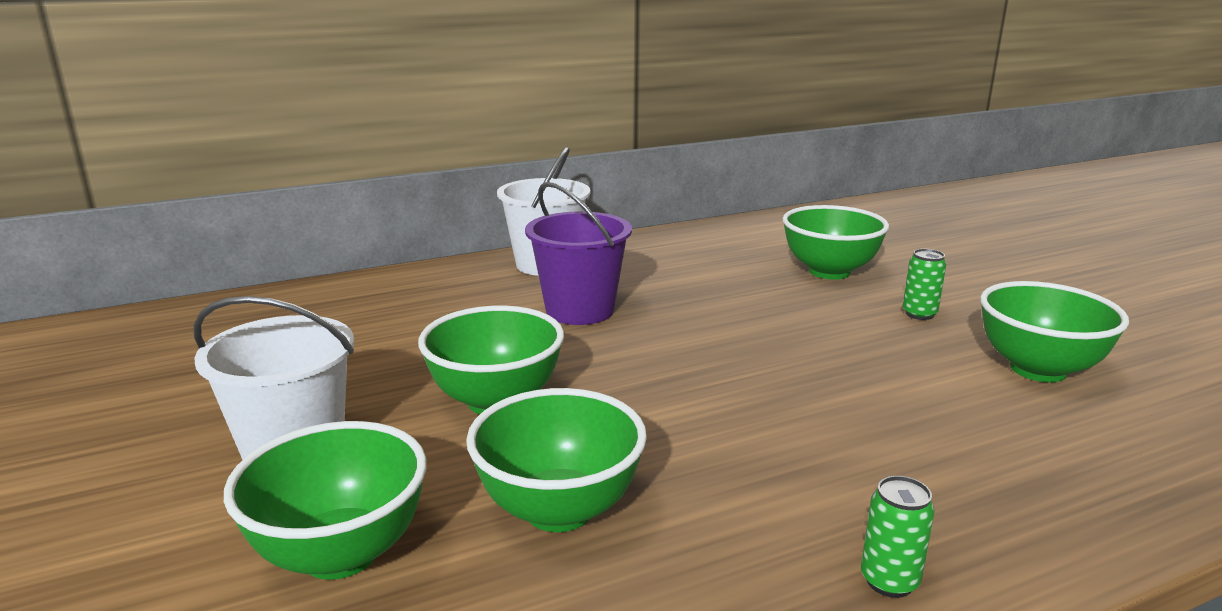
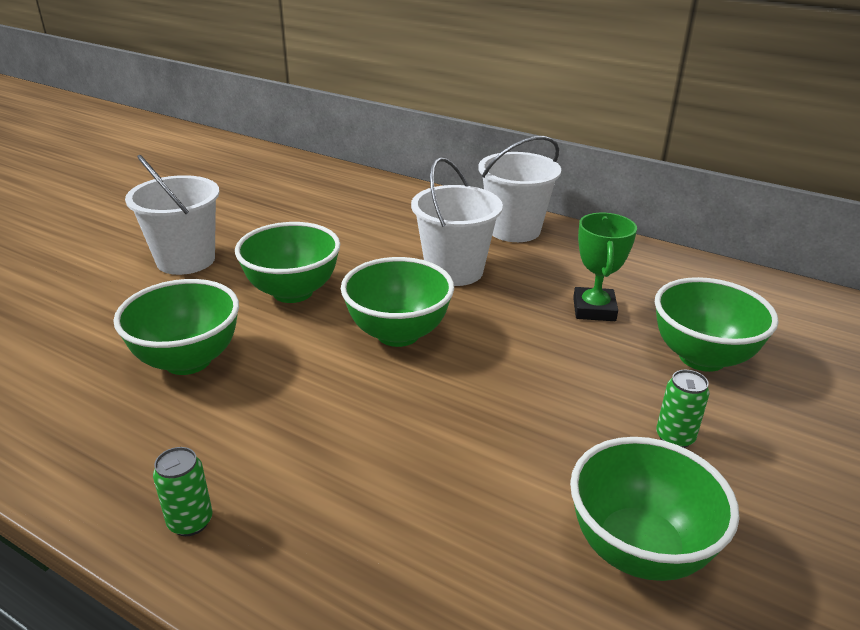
camera: 55 degrees right, 10 degrees up
green bowl [224,421,426,580] -> green bowl moved to [341,257,454,347]
purple bucket [525,182,632,325] -> white bucket [411,157,503,286]
none -> green trophy [573,213,637,321]

